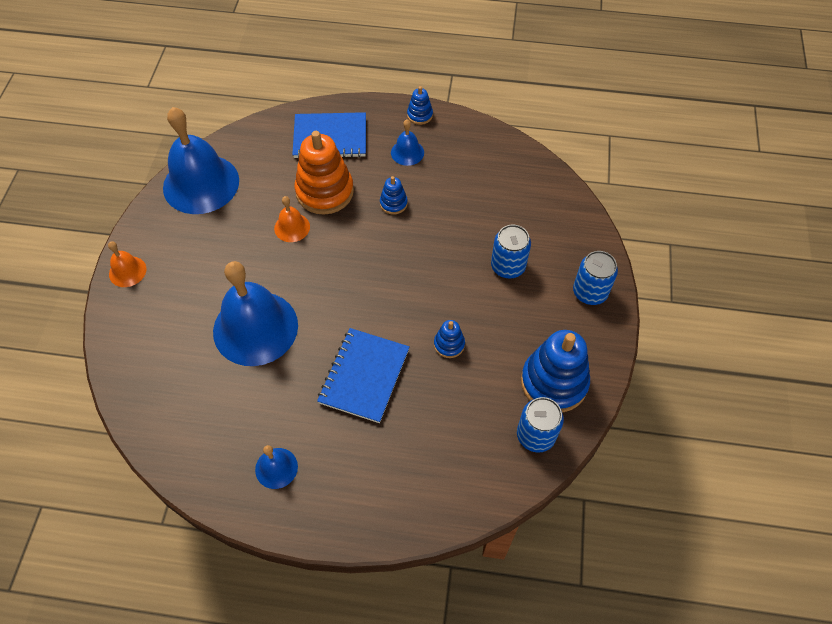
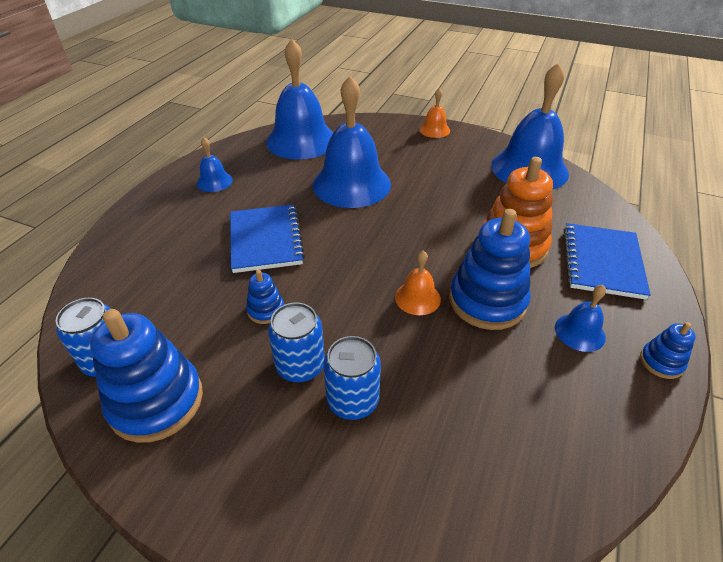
camera: 105 degrees right, 15 degrees down
orange bell [274,196,310,242] -> orange bell moved to [395,250,441,315]
blue notebook [317,328,410,423] -> blue notebook turned 45 degrees clockwise [230,204,305,273]
blue stacking toy [380,176,408,215] -> blue stacking toy [449,209,530,330], size x2.10
blue can [573,251,618,305] -> blue can moved to [268,302,325,382]
none -> blue bell [266,39,333,160]

